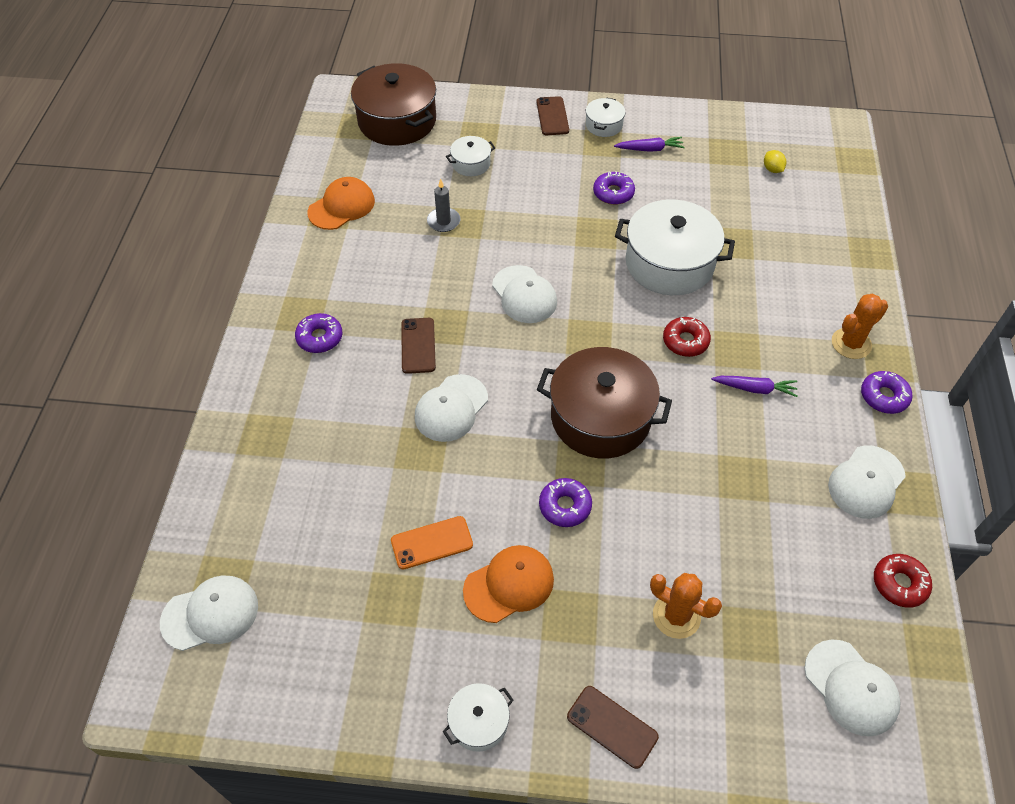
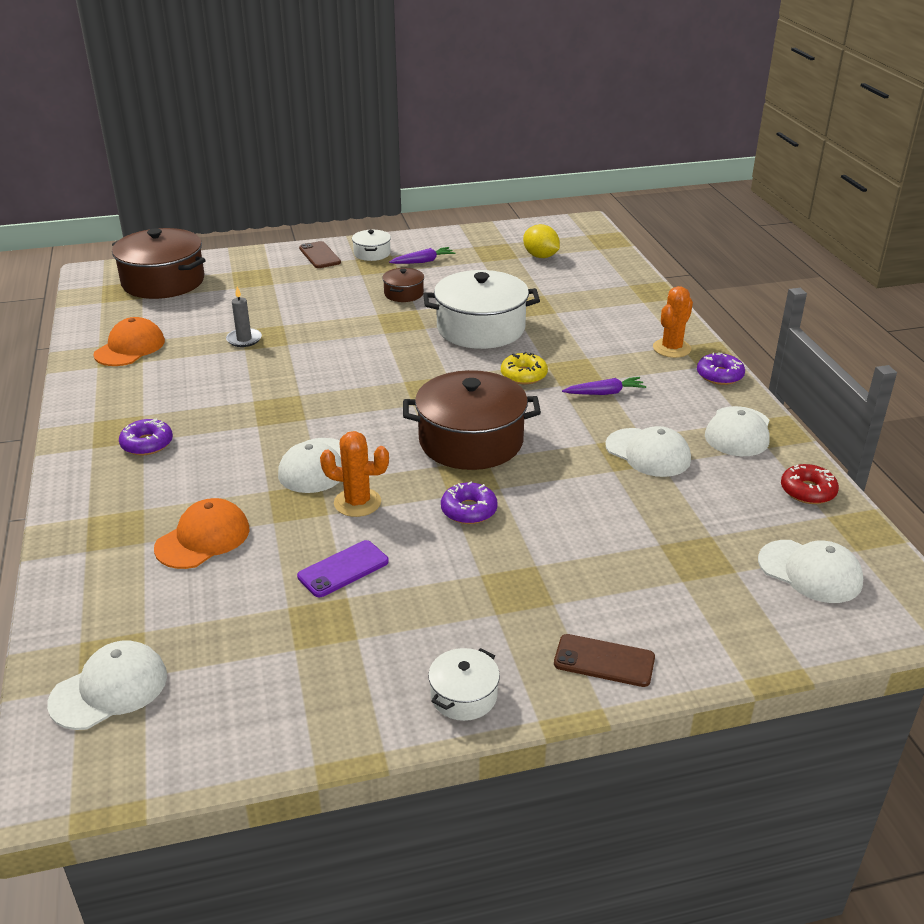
camera: 20 degrees left, 20 degrees down
orange phone [391,516,473,569] -> purple phone [297,540,389,597]
brown phone [401,318,436,374] -> none
white pot [446,136,495,176] -> none
orange cap [463,545,554,623] -> orange cap moved to [154,498,250,569]
white cap [492,265,557,323] -> white cap moved to [605,426,691,477]
purple donut [593,171,635,205] -> brown pot [382,268,424,302]
orange cactus [650,573,722,639] -> orange cactus moved to [320,431,389,517]
red donut [663,317,711,357] -> yellow donut [501,352,548,384]
yellow lemon [764,150,786,173] -> yellow lemon [523,224,560,258], size x1.66

